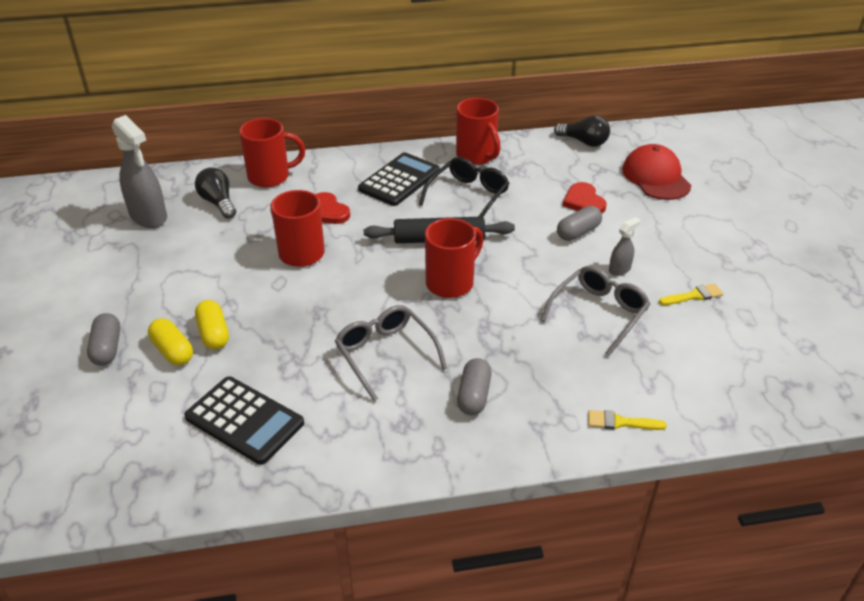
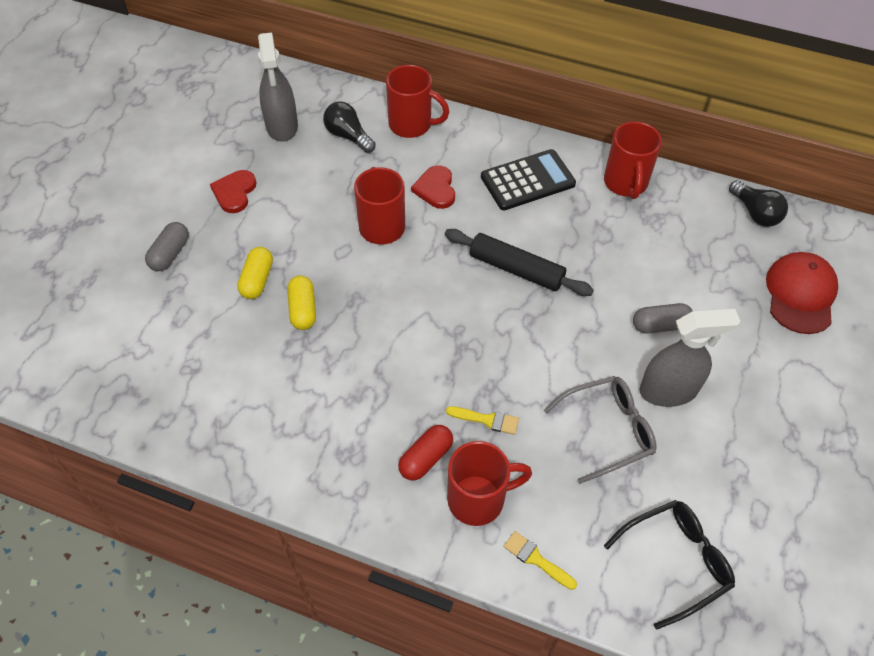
camera: 30 degrees right, 15 degrees up
yellow capsule [148,318,193,366] -> yellow capsule moved to [287,276,316,330]
black calculator [184,376,304,465] -> none
black light bulb [195,167,236,219] -> black light bulb turned 45 degrees counterclockwise [323,101,376,153]
grey glasses [335,305,447,401] -> none
black glasses [419,157,509,217] -> black glasses moved to [604,500,735,630]
red mug [425,218,484,298] -> red mug moved to [447,441,532,526]
grey capsule [457,358,492,415] -> red capsule [398,425,453,480]
red heart [563,182,607,214] -> red heart moved to [210,170,257,213]
grey spray bottle [609,217,641,276] -> grey spray bottle [640,309,740,407], size x2.01
yellow brush [659,283,723,305] -> yellow brush moved to [446,406,519,435]

